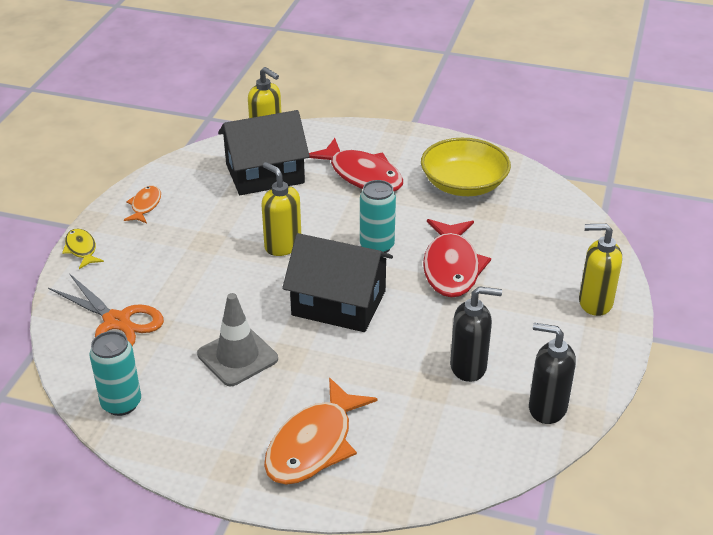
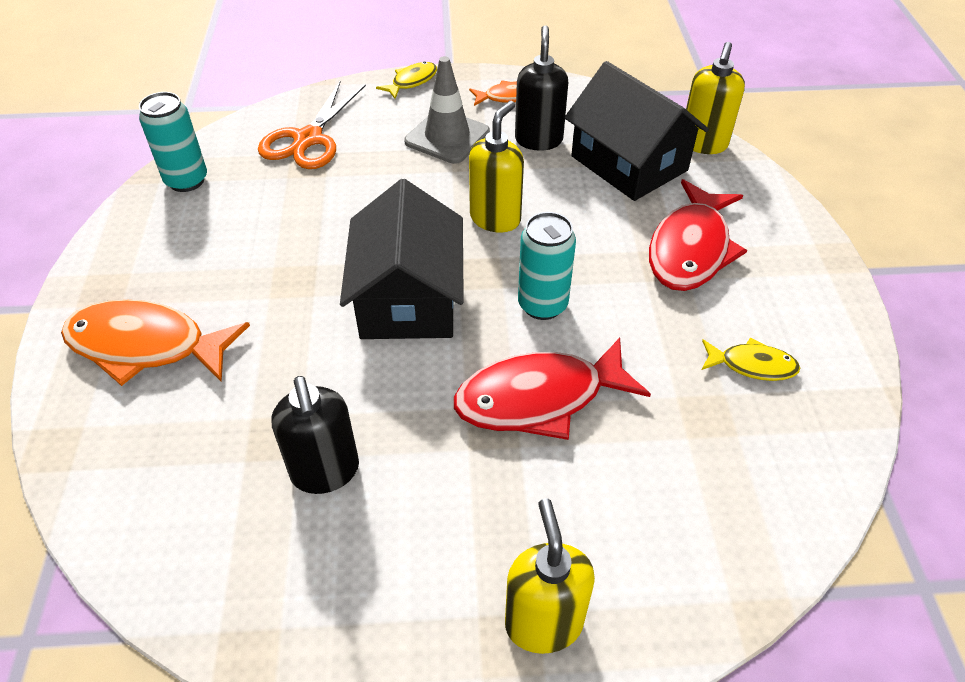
camera: 70 degrees right, 10 degrees up
grey traffic cone [197,293,278,386] -> grey traffic cone moved to [404,56,490,164]
yellow bowl [421,138,511,196] -> yellow fish [701,337,800,381]
black soap dispenser [529,323,576,424] -> black soap dispenser moved to [515,25,568,151]

